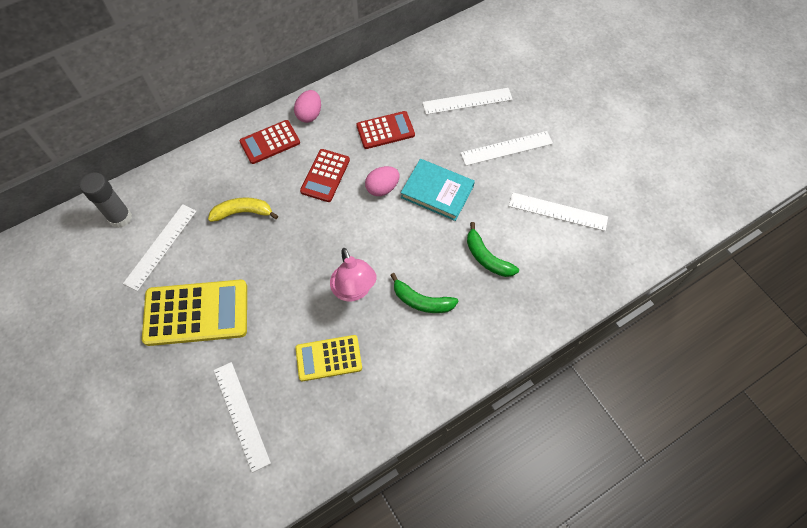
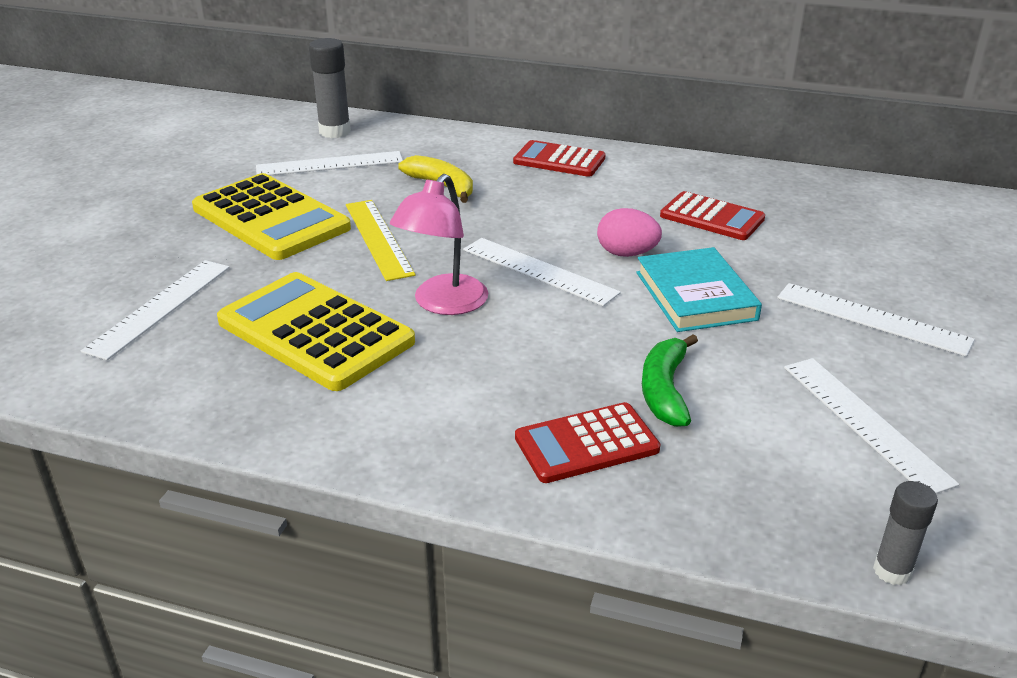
camera: 50 degrees right, 30 degrees down
pink egg [294,90,321,123] -> none
yellow calculator [295,335,362,381] -> yellow calculator [217,272,415,391], size x1.65
red calculator [300,149,350,202] -> red calculator moved to [515,402,660,483]
green banana [390,273,459,313] -> none
white ruler [422,88,513,115] -> white ruler moved to [463,238,621,306]
none -> yellow ruler [346,200,415,281]
none -> grey glue stick [873,481,938,585]

